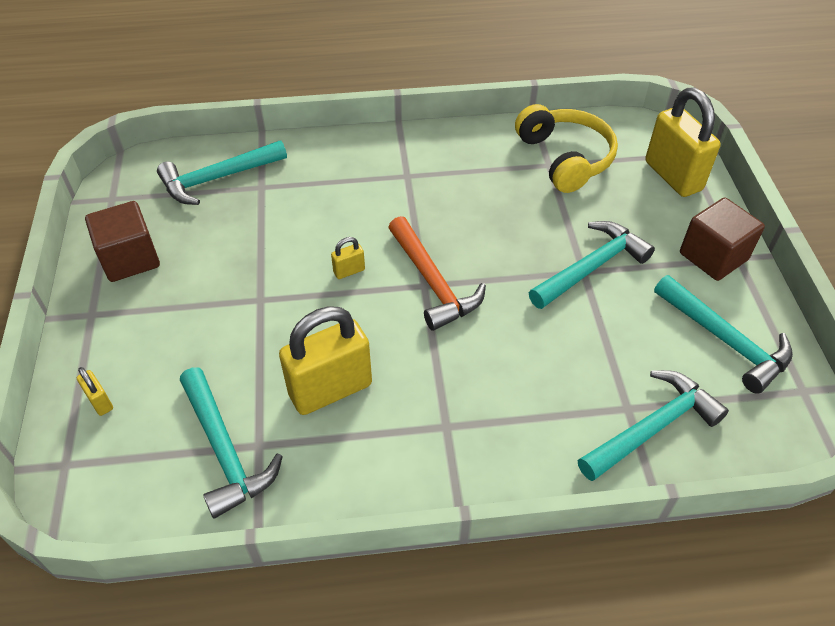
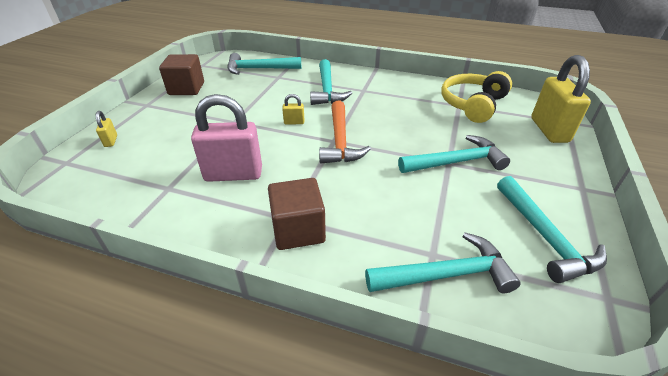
camera: 25 degrees right, 10 degrees down
turquoise hammer [180,367,283,518] -> turquoise hammer moved to [310,59,352,105]
yellow padlock [279,306,372,415] -> pink padlock [191,94,262,182]
yellow headphones [515,104,618,193] -> yellow headphones turned 150 degrees counterclockwise [441,71,512,123]
brown cube [680,198,765,281] -> brown cube moved to [268,178,326,250]

